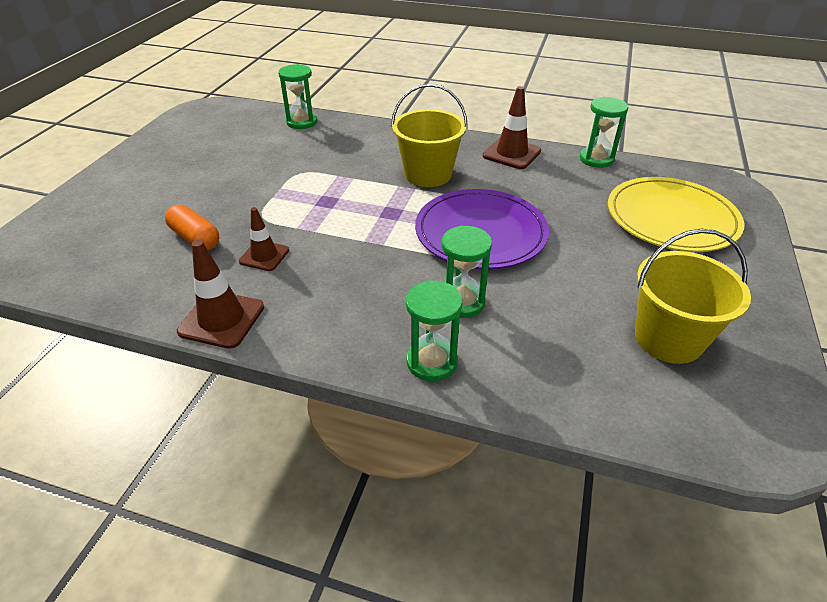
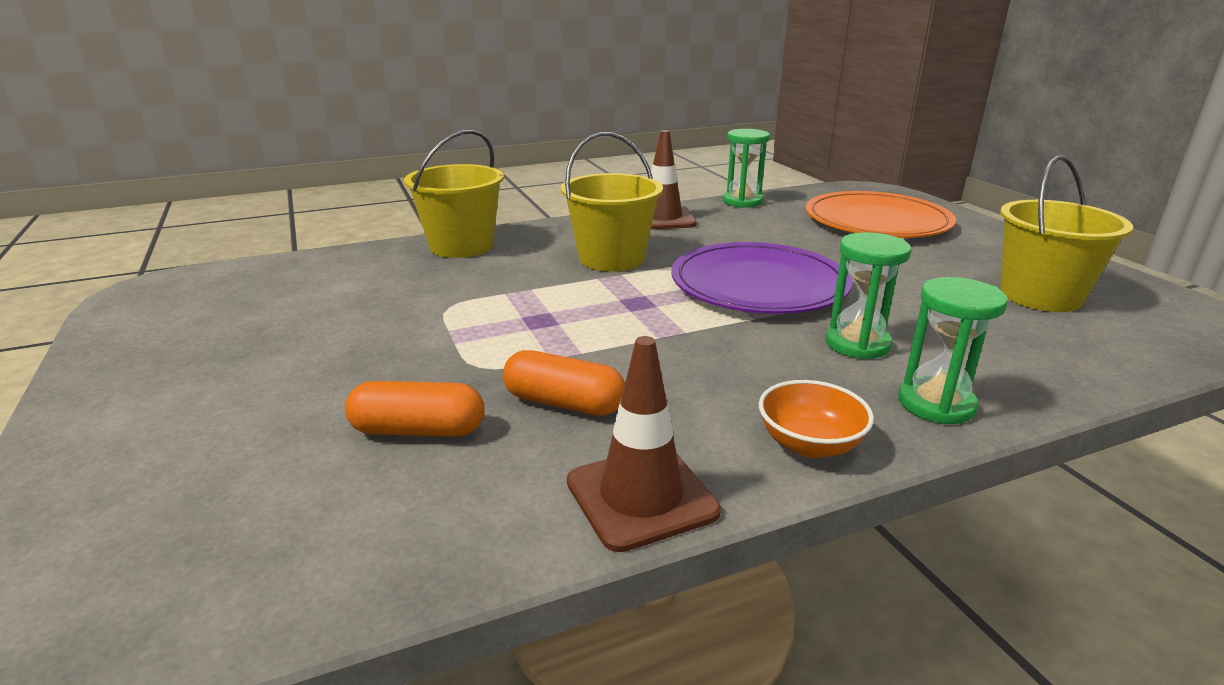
camera: 40 degrees left, 15 degrees down
brown traffic cone [239,207,289,271] -> orange capsule [503,350,625,416]
green hourglass [278,64,317,129] -> none
yellow plate [608,177,744,252] -> orange plate [806,191,956,238]
none -> yellow bucket [404,129,504,258]
none -> orange bowl [759,380,874,458]

